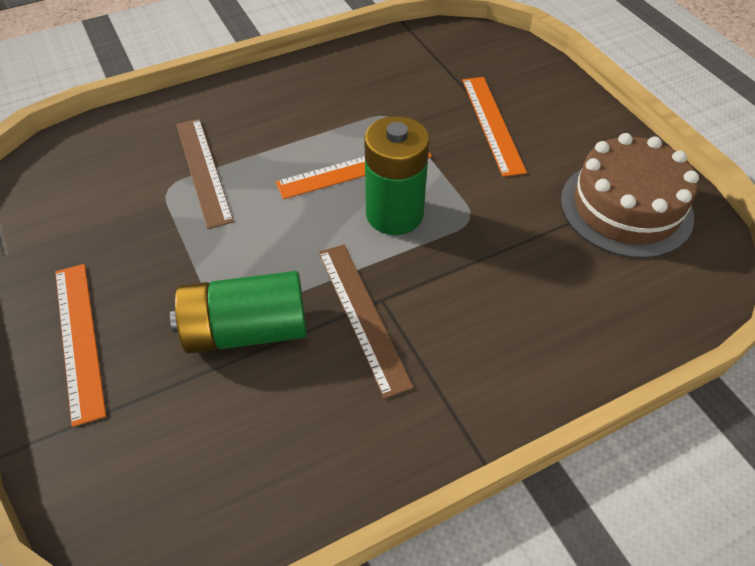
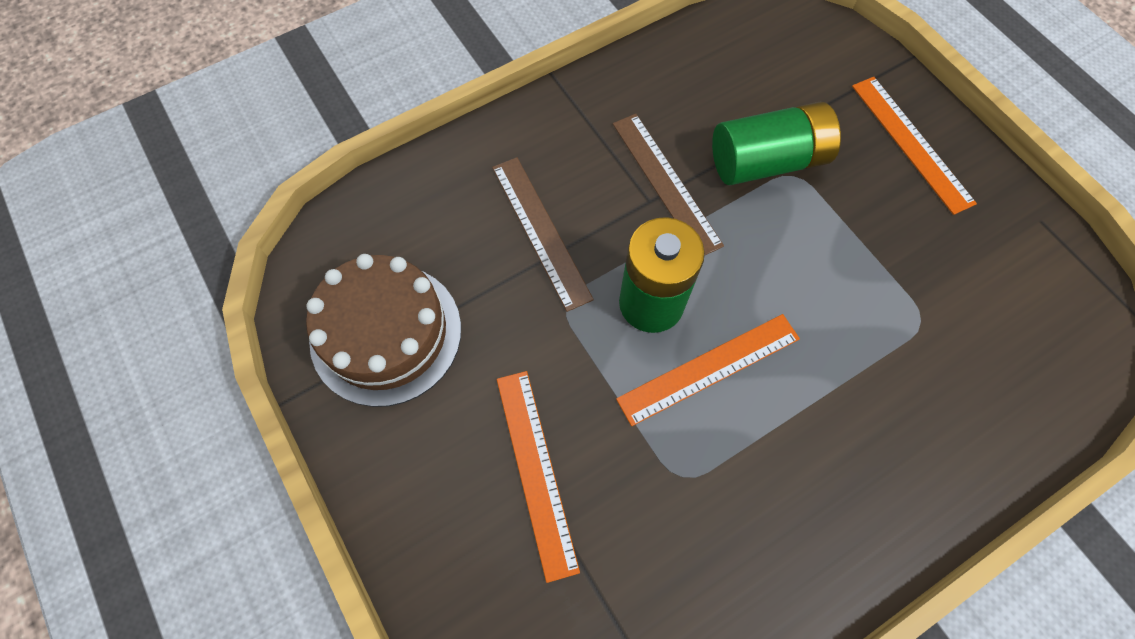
camera: 175 degrees right, 15 degrees up
brown ruler [176,119,234,229] -> brown ruler moved to [492,157,594,312]

